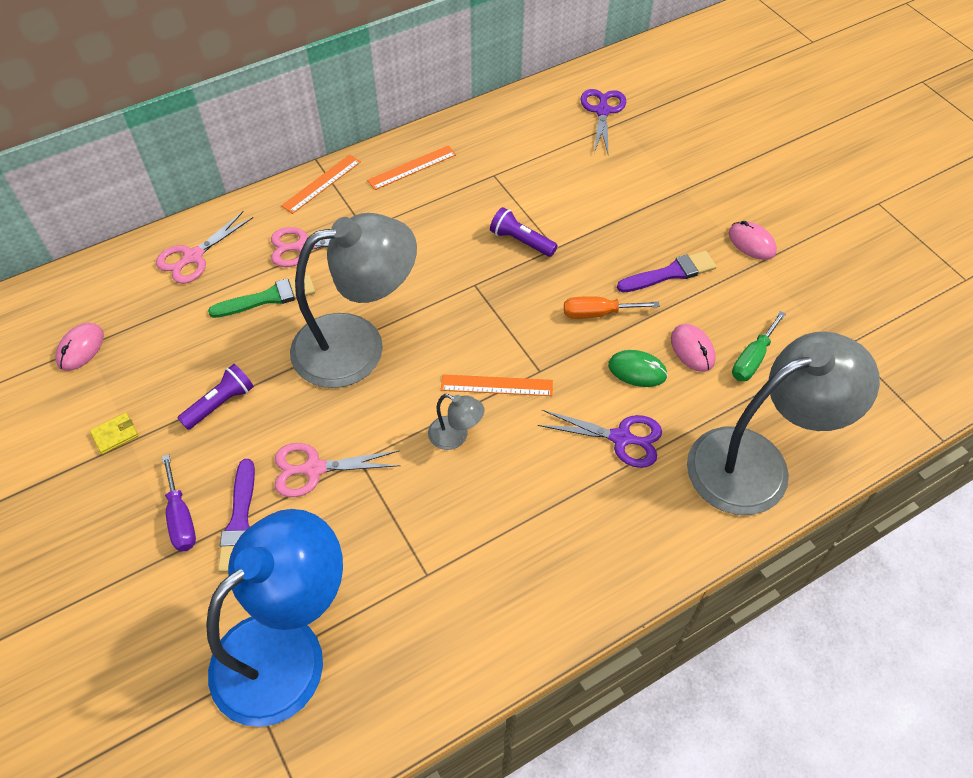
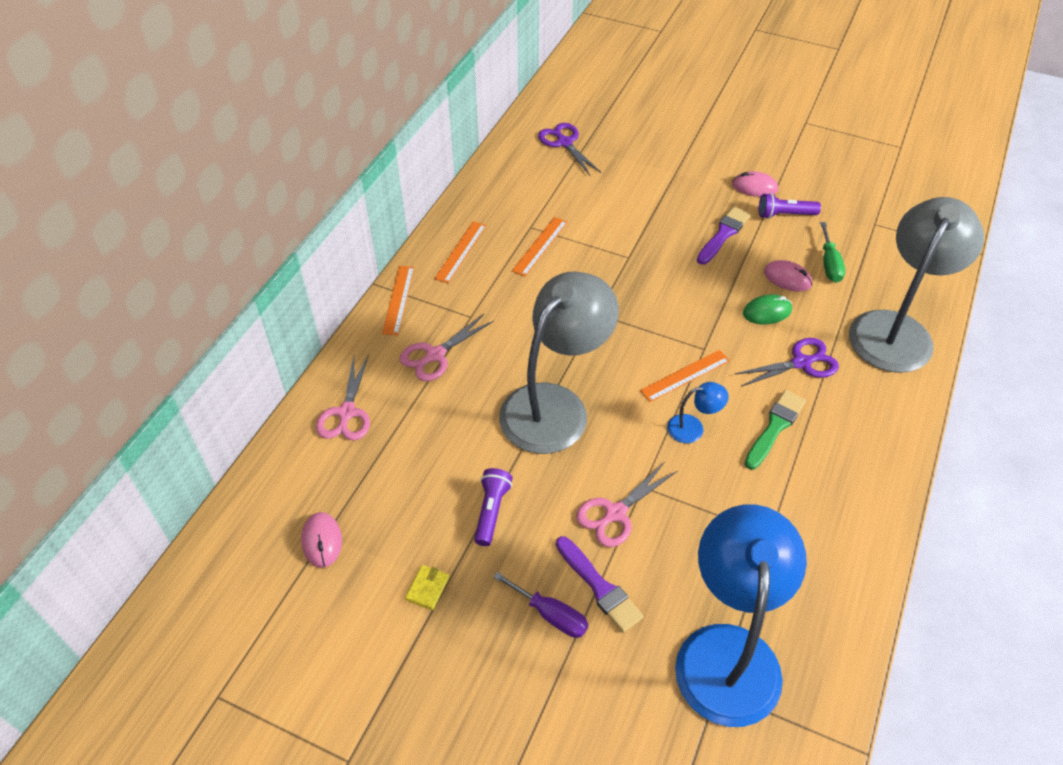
camera: 35 degrees left, 5 degrees down
green brush [208,274,315,318] -> green brush moved to [745,390,806,470]
grey lamp [428,394,485,450] -> blue lamp [667,382,729,443]
purple flashlight [490,207,558,257] -> purple flashlight moved to [759,193,821,219]
orange screwdriver [564,296,660,319] -> none
none -> orange ruler [512,217,567,276]

